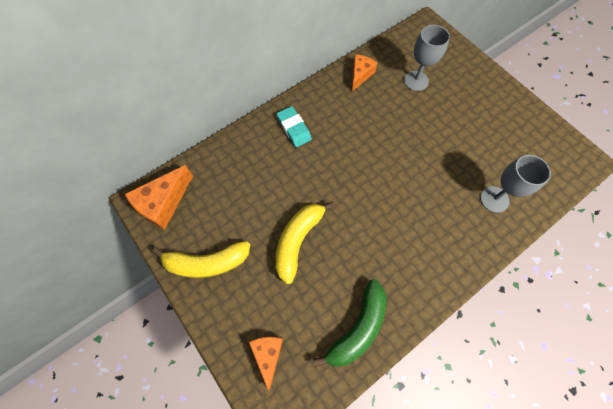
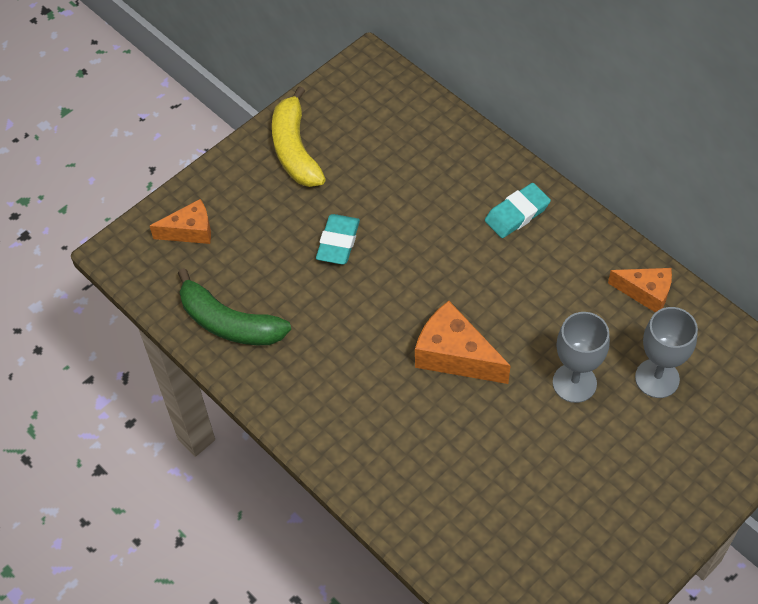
camera: 85 degrees right, 10 degrees down
orange cheese [125,165,193,230] -> orange cheese moved to [415,301,511,384]
yellow banana [275,201,335,284] -> turquoise eraser [316,214,360,265]
grey goblet [480,155,551,213] -> grey goblet moved to [553,312,610,403]

